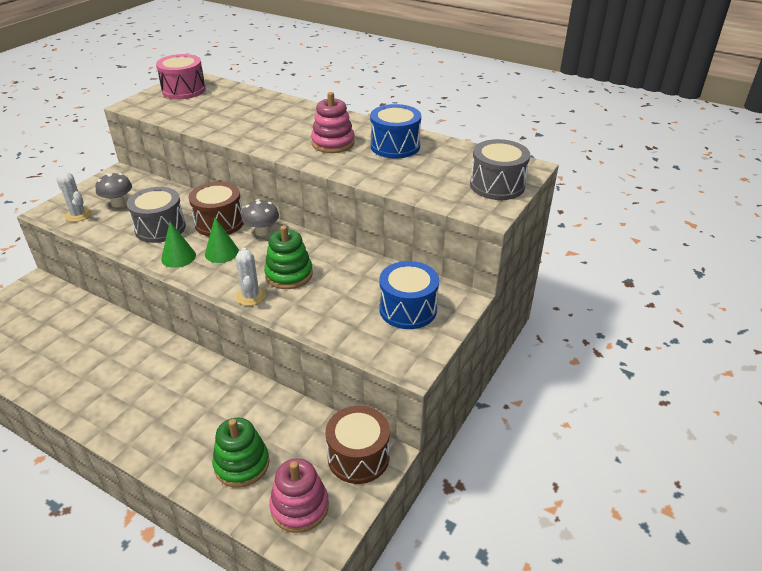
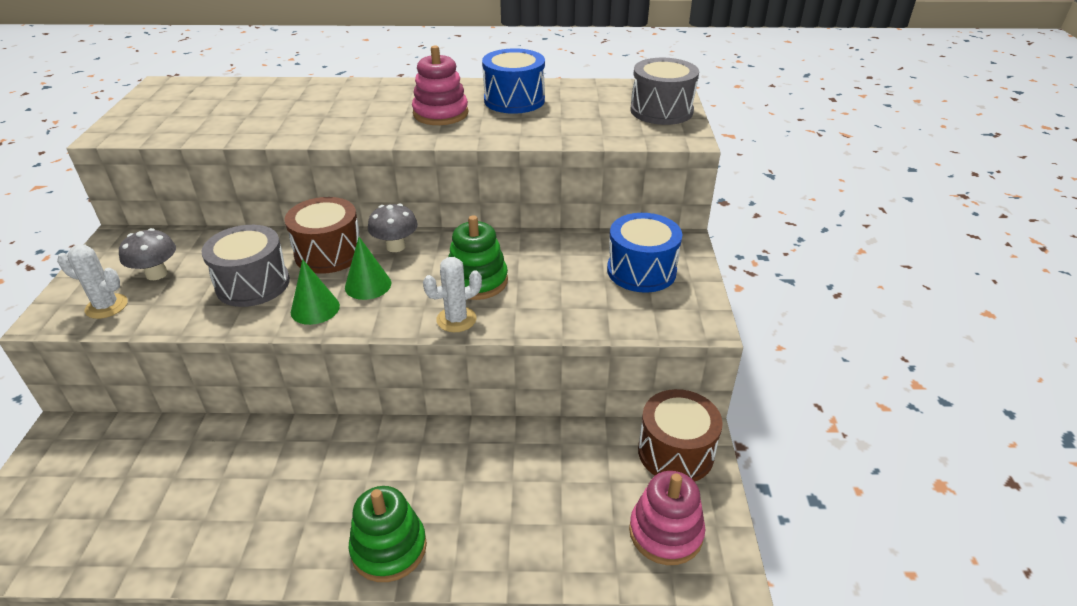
camera: 30 degrees left, 0 degrees up
pink drum [156,54,206,99] -> none
green stacking toy [212,418,269,488] -> green stacking toy moved to [349,486,427,582]
white cactus [235,248,266,306] -> white cactus turned 75 degrees counterclockwise [423,257,482,332]

